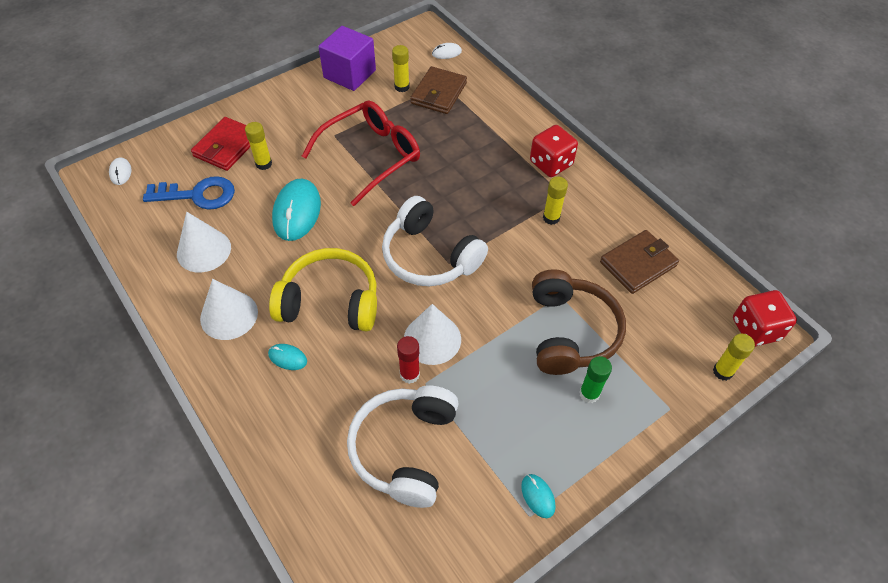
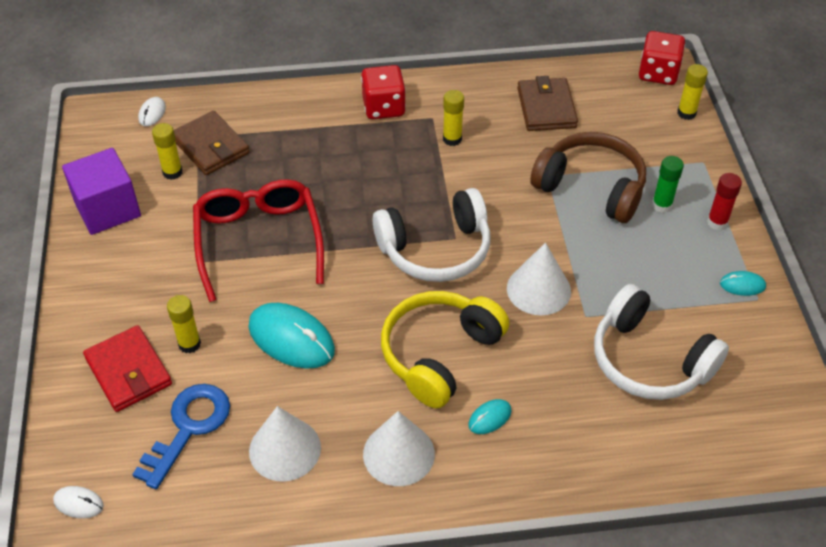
camera: 60 degrees left, 5 degrees down
red glue stick [397,336,420,384] -> red glue stick moved to [707,173,742,230]

